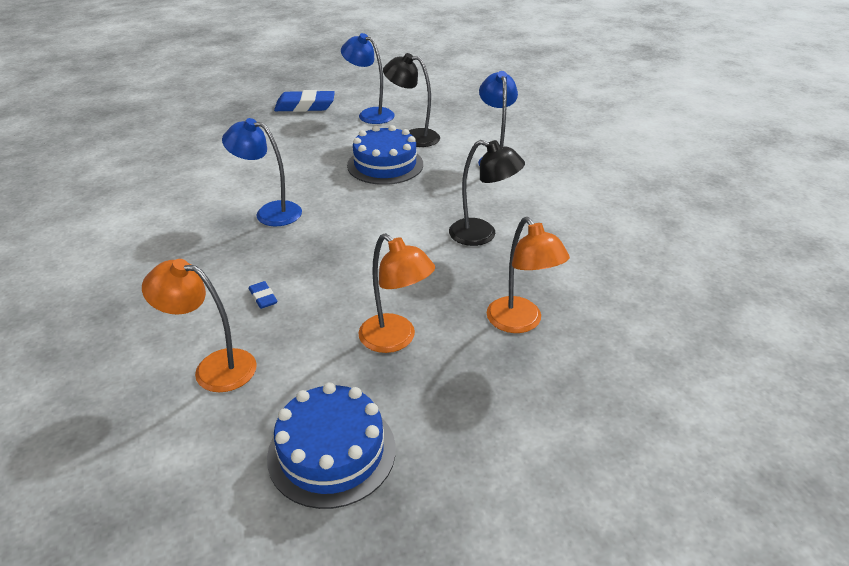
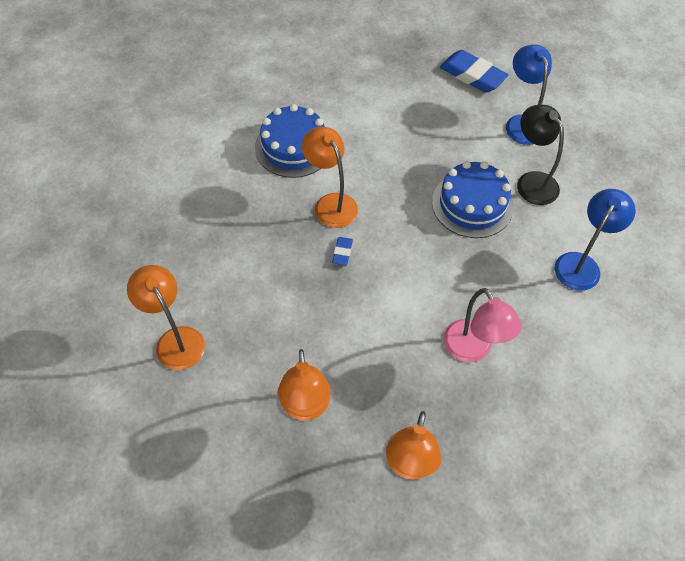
camera: 40 degrees right, 20 degrees up
blue lamp [222,118,302,226] -> orange lamp [302,127,358,228]
blue eraser [249,281,277,309] -> blue eraser moved to [332,237,353,265]
blue cake [267,382,396,509] -> blue cake moved to [255,104,325,178]
black lamp [449,140,525,246] -> pink lamp [443,288,522,362]

